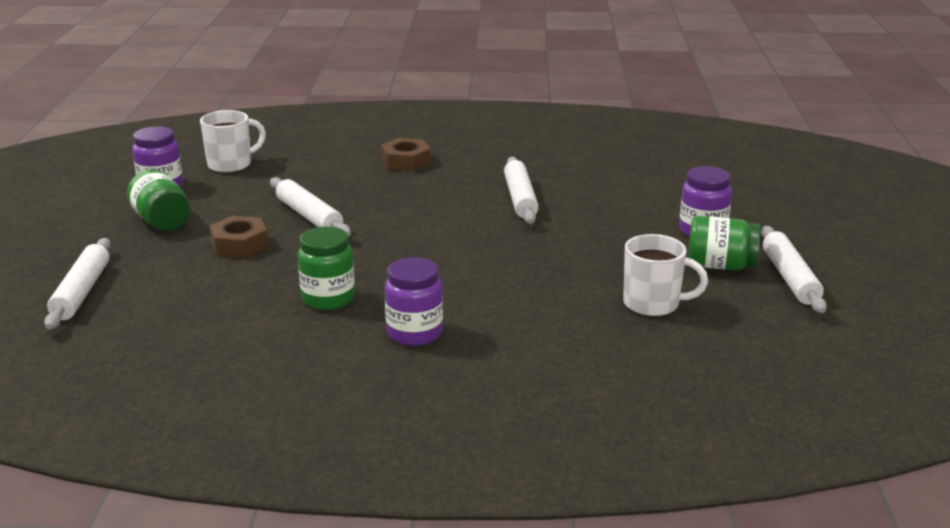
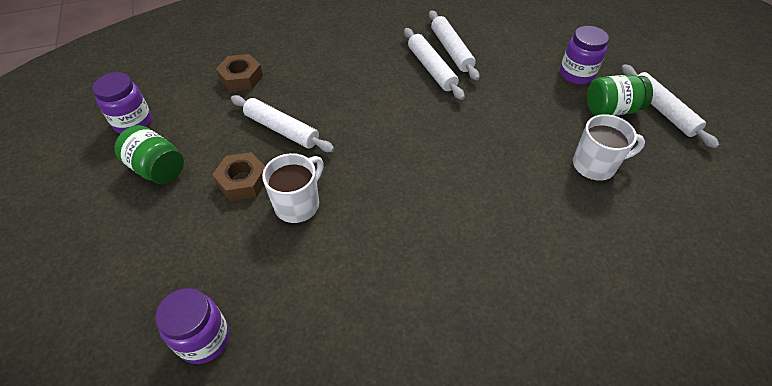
camera: 20 degrees left, 25 degrees up
white rolling pin [44,238,111,330] -> white rolling pin moved to [429,10,479,80]
white mug [200,110,266,173] -> white mug moved to [262,153,324,223]
green jar [298,226,355,310] -> none
brown nut [381,138,431,172] -> brown nut moved to [216,54,263,92]
purple jar [385,257,443,346] -> purple jar moved to [155,288,229,364]

